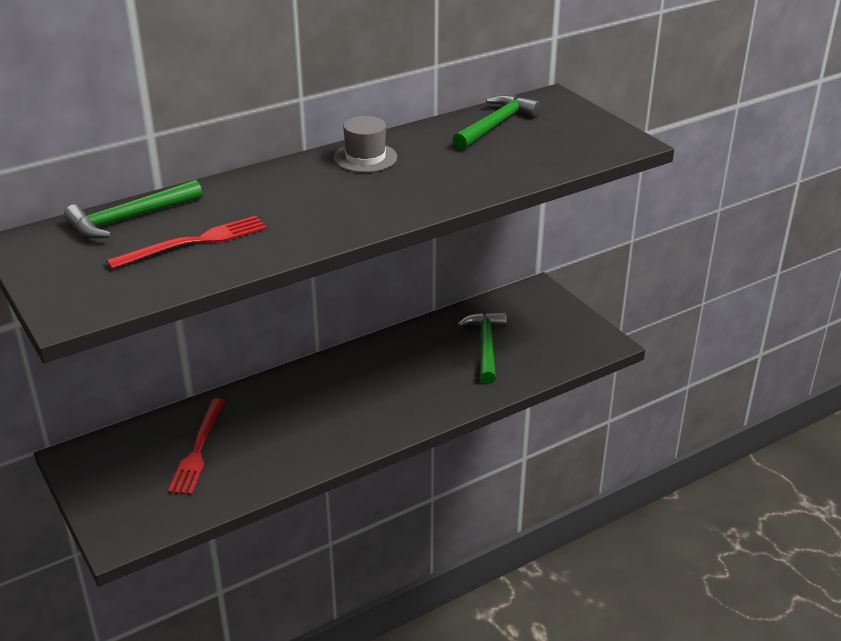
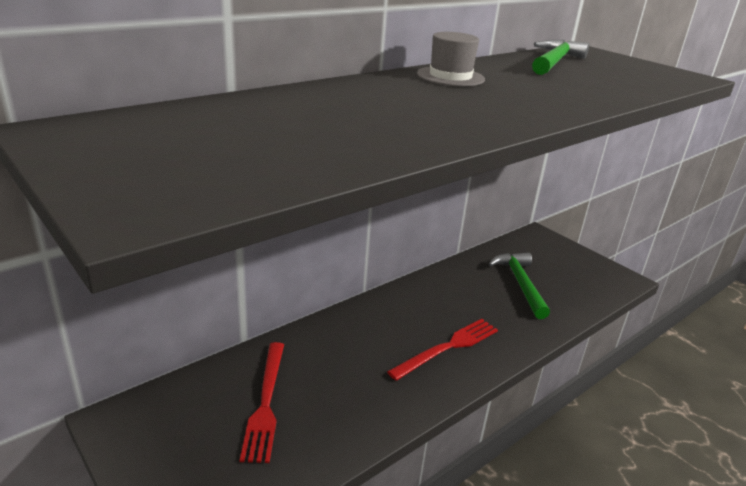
camera: 10 degrees left, 5 degrees down
green hammer [64,180,202,238] -> none
red fork [107,216,267,269] -> red fork moved to [387,319,498,381]

